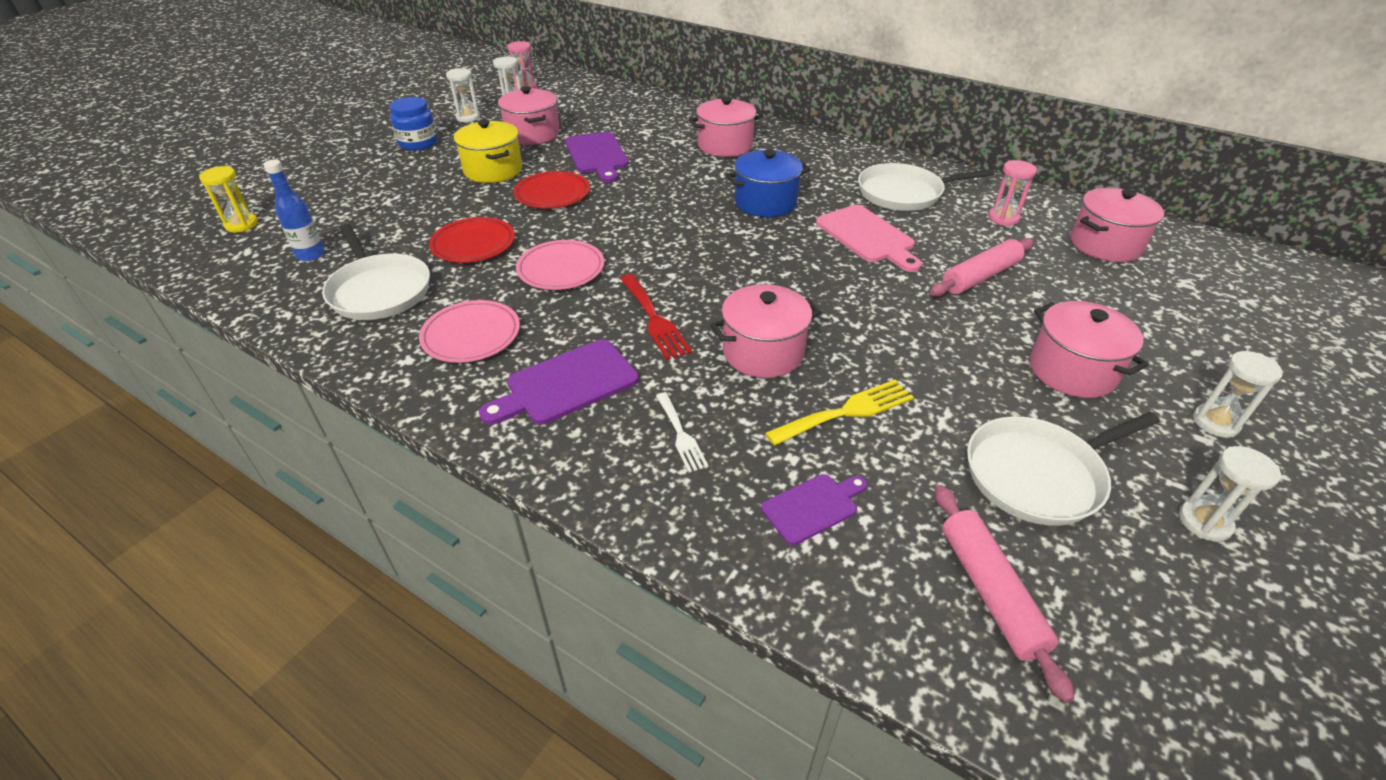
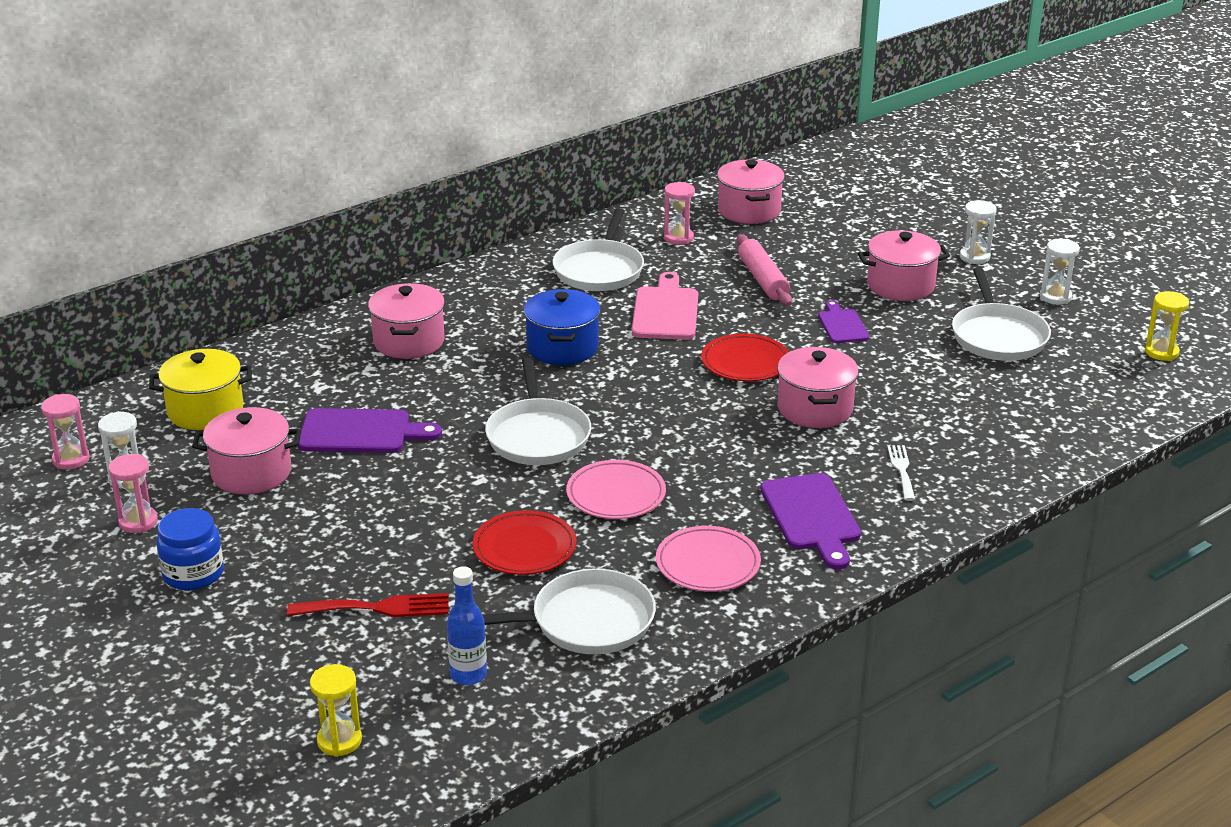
camera: 70 degrees left, 10 degrees down
white hourglass [446,68,480,122] -> pink hourglass [109,454,158,533]
yellow pot [454,120,522,183] -> yellow pot moved to [149,349,252,430]
red plate [514,171,590,209] -> red plate moved to [701,334,789,381]
red fork [620,274,692,360] -> red fork moved to [287,593,449,617]
white fork [656,392,709,473] -> white fork turned 90 degrees counterclockwise [887,445,915,501]
purple cutting board [761,474,867,545] -> purple cutting board moved to [818,300,869,343]
yellow fork [765,380,914,446] -> none
pink cutting board [816,205,922,272] -> pink cutting board turned 75 degrees counterclockwise [632,272,698,340]
pink rolling pin [935,485,1075,703] -> none
none -> white pan [485,357,592,465]
none -> yellow hourglass [1145,291,1189,361]

